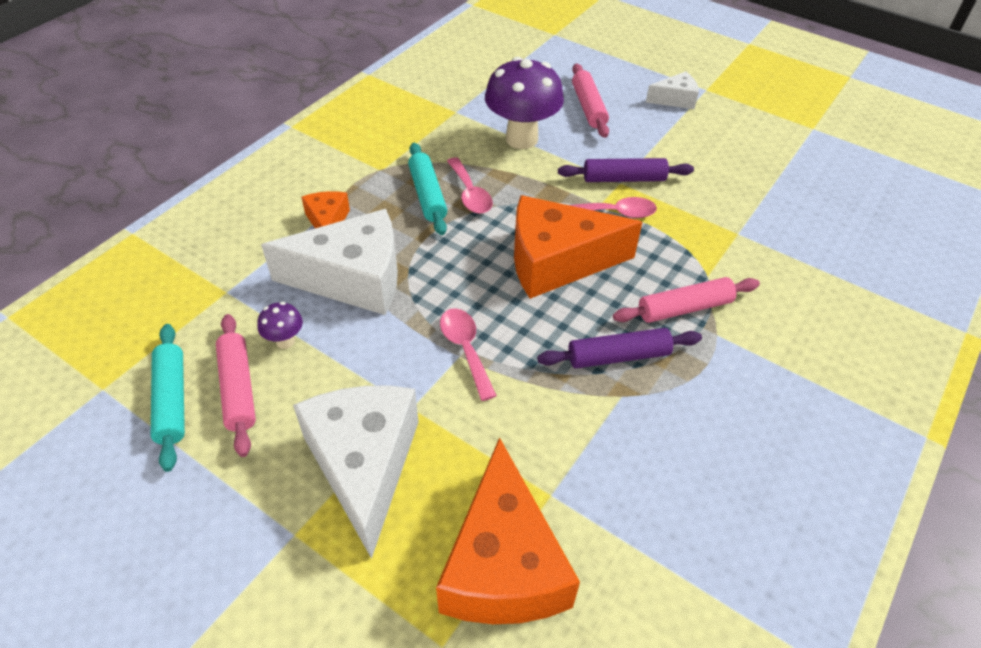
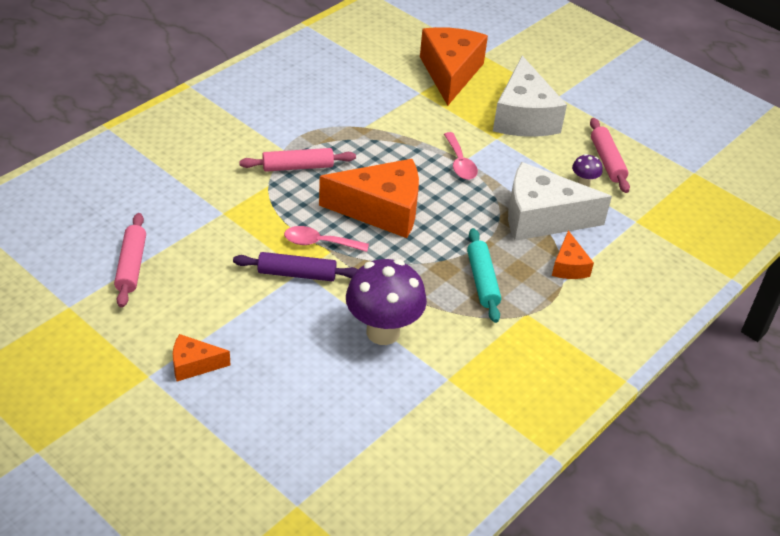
camera: 175 degrees left, 5 degrees down
turquoise rolling pin [151,324,185,472] -> none
pink spoon [447,157,493,214] -> none
purple rolling pin [537,328,702,369] -> none
pink rolling pin [572,63,609,138] -> pink rolling pin moved to [114,213,146,308]
white cheese [646,71,699,109] -> orange cheese [173,334,230,381]

